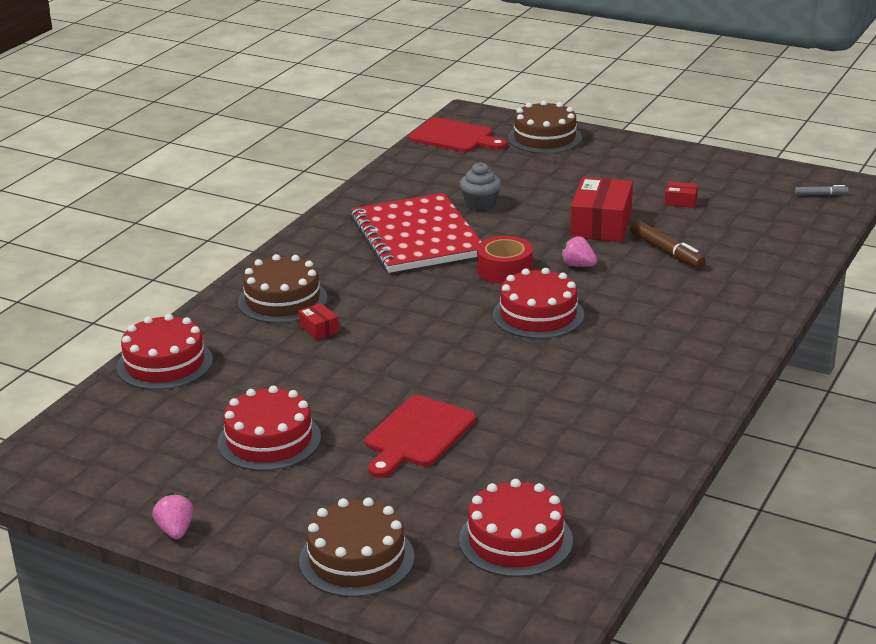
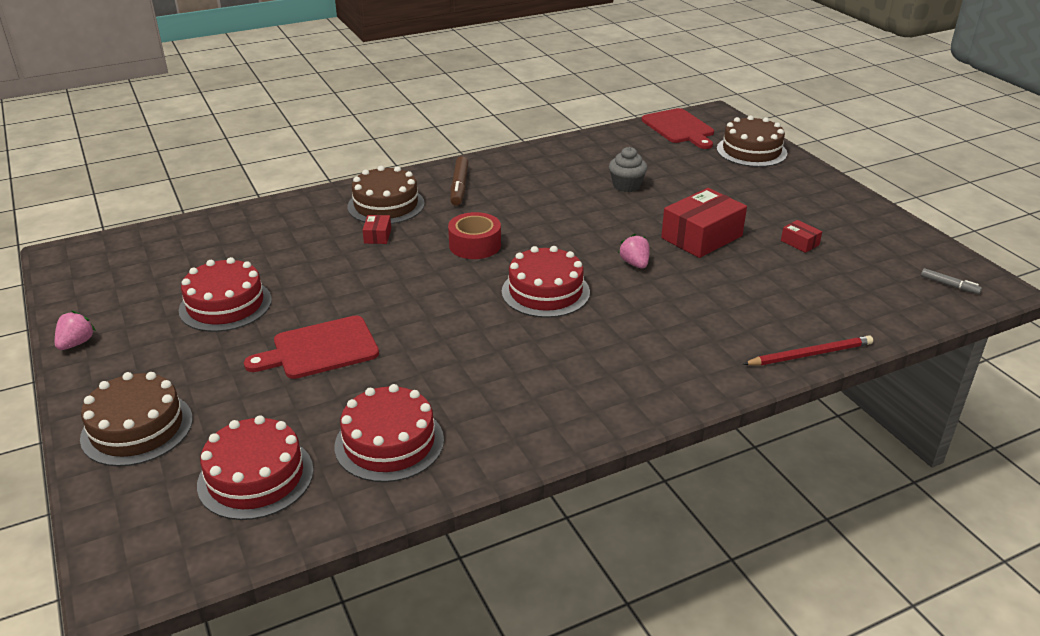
camera: 35 degrees right, 5 degrees up
red cake [117,314,213,390] -> red cake moved to [334,384,444,482]
red notebook [351,193,482,273] -> none
red tape [477,236,533,284] -> red tape moved to [448,212,501,259]
brown marker [630,220,706,268] -> brown marker moved to [450,156,469,206]
none -> red pencil [743,335,873,366]

